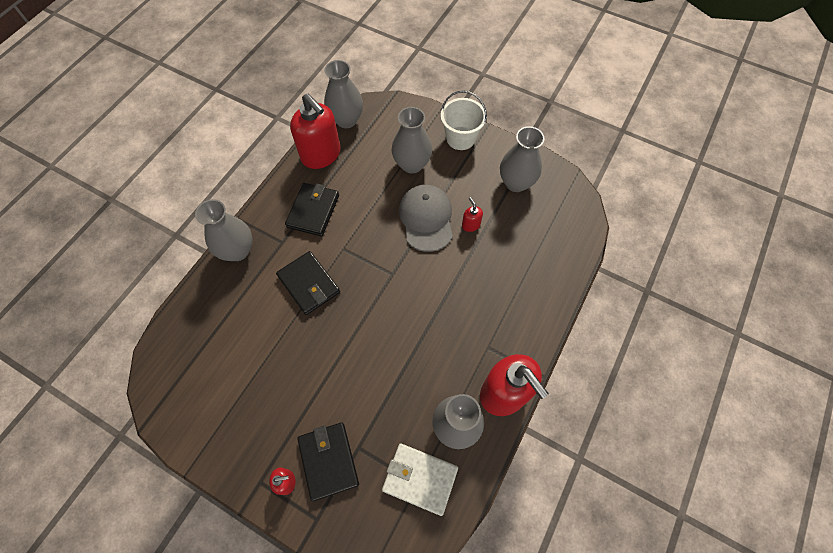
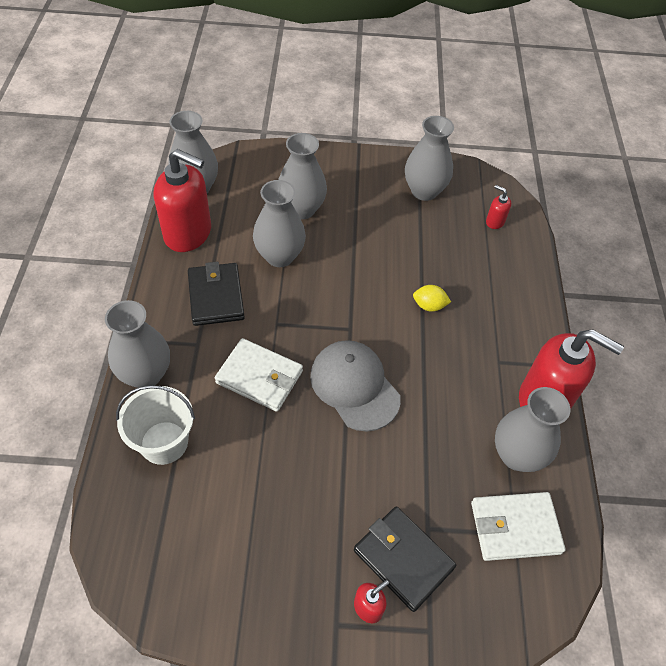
camera: 30 degrees left, 10 degrees down
black wallet [276,251,340,315] -> white wallet [215,338,303,412]
grey cap [399,185,453,252] -> grey cap moved to [310,340,401,431]
white bucket [441,90,487,150] -> white bucket moved to [116,385,195,465]
red soap dispenser [462,197,483,232] -> red soap dispenser moved to [486,185,511,229]
none -> grey vase [253,180,306,267]
none -> yellow lemon [413,285,451,312]

